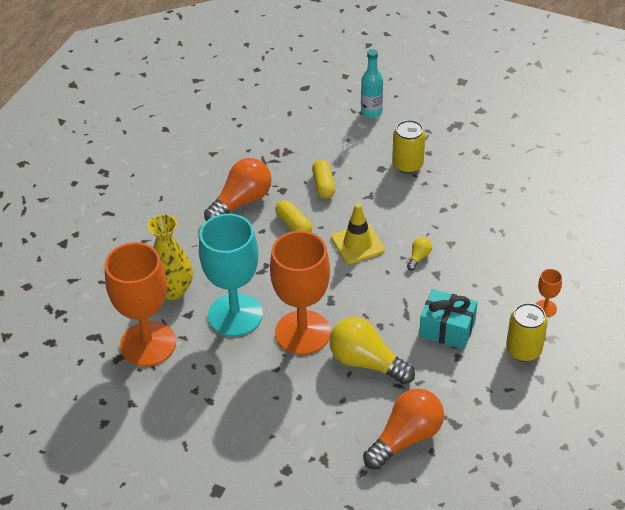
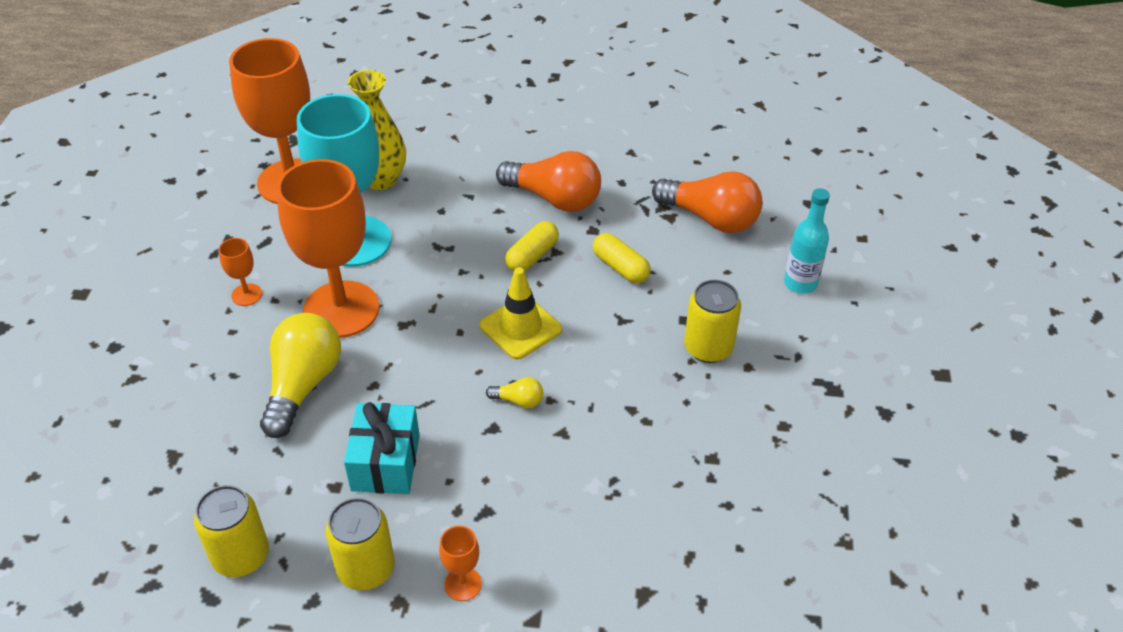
camera: 70 degrees right, 0 degrees up
yellow capsule [312,160,335,199] -> yellow capsule turned 75 degrees clockwise [593,233,651,284]
orange light bulb [363,388,444,470] -> orange light bulb moved to [652,171,762,233]
none -> yellow can [194,485,269,577]
none -> orange goblet [219,238,262,306]

